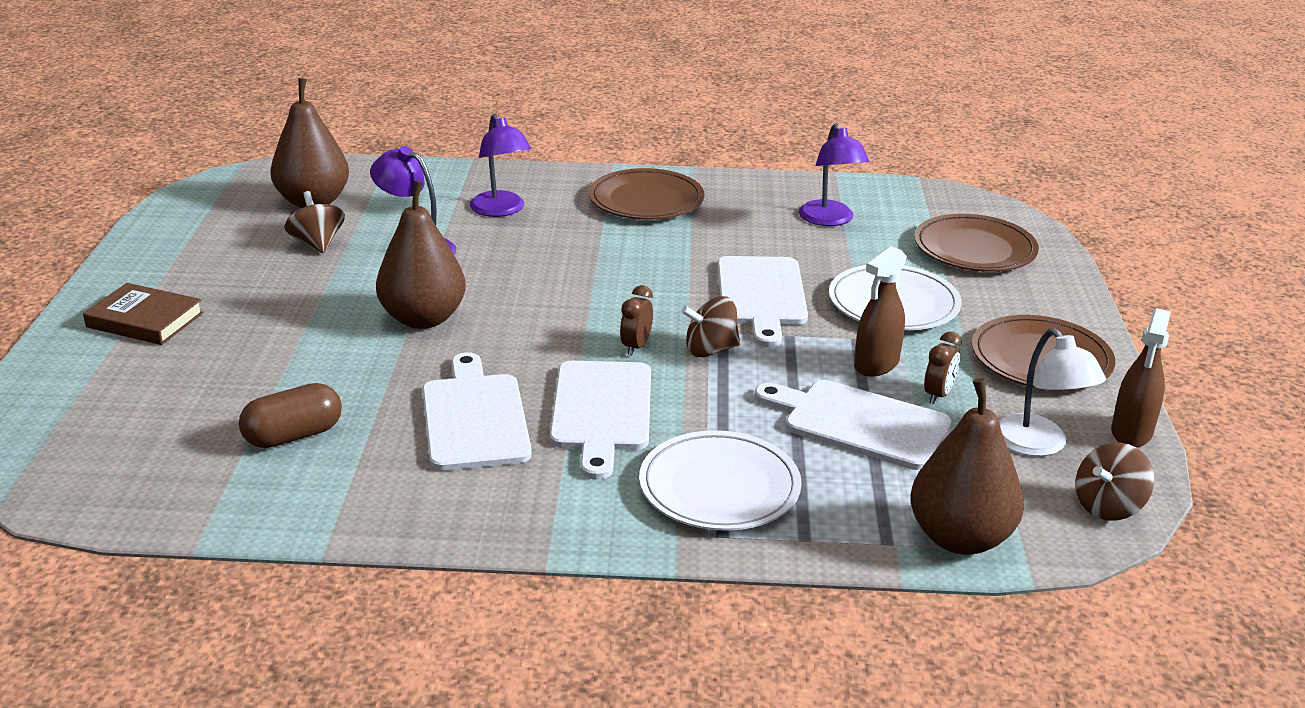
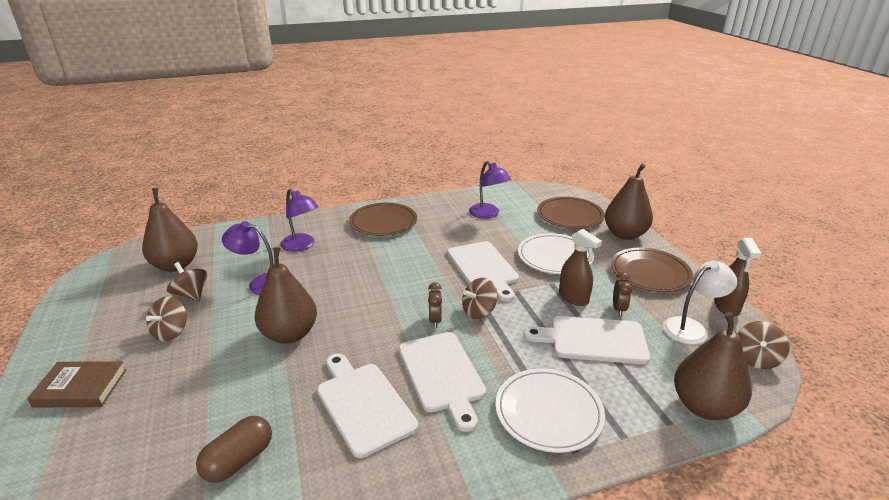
camera: 20 degrees left, 0 degrees up
brown spray bottle [854,246,907,376] -> brown spray bottle turned 60 degrees counterclockwise [559,229,602,306]
white lamp [999,328,1106,456] -> white lamp turned 75 degrees counterclockwise [663,260,738,345]
none -> brown spinning top [146,296,187,341]
none -> brown pear [605,164,653,240]

